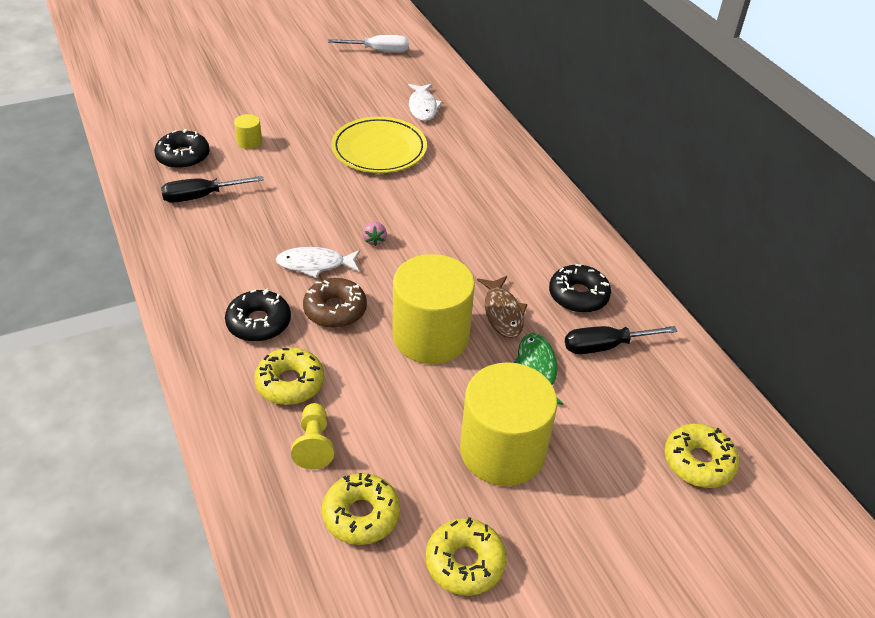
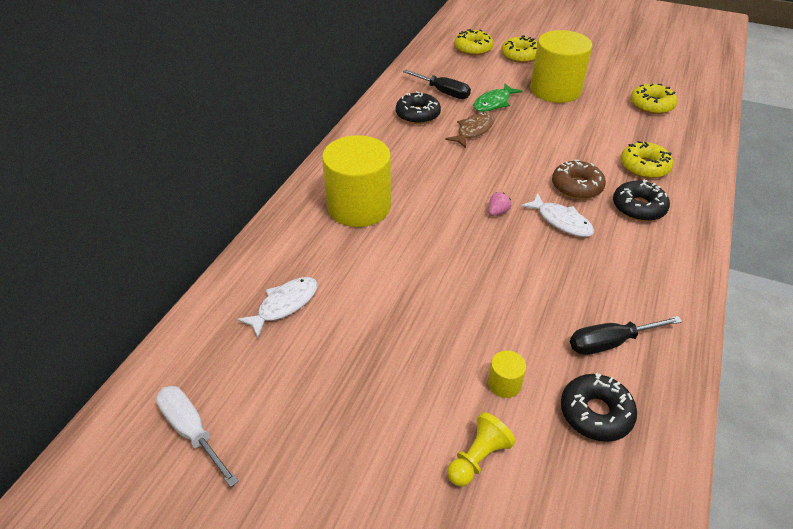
camera: 130 degrees left, 0 degrees up
black screwdriver [161,176,264,203] -> black screwdriver turned 135 degrees clockwise [570,316,682,355]
yellow pawn [291,403,334,469] -> yellow pawn moved to [447,412,516,487]
yellow plate [331,117,427,173] -> none
yellow cylinder [392,254,475,364] -> yellow cylinder moved to [322,135,391,227]
yellow donut [426,517,507,596] -> yellow donut moved to [501,35,538,63]

